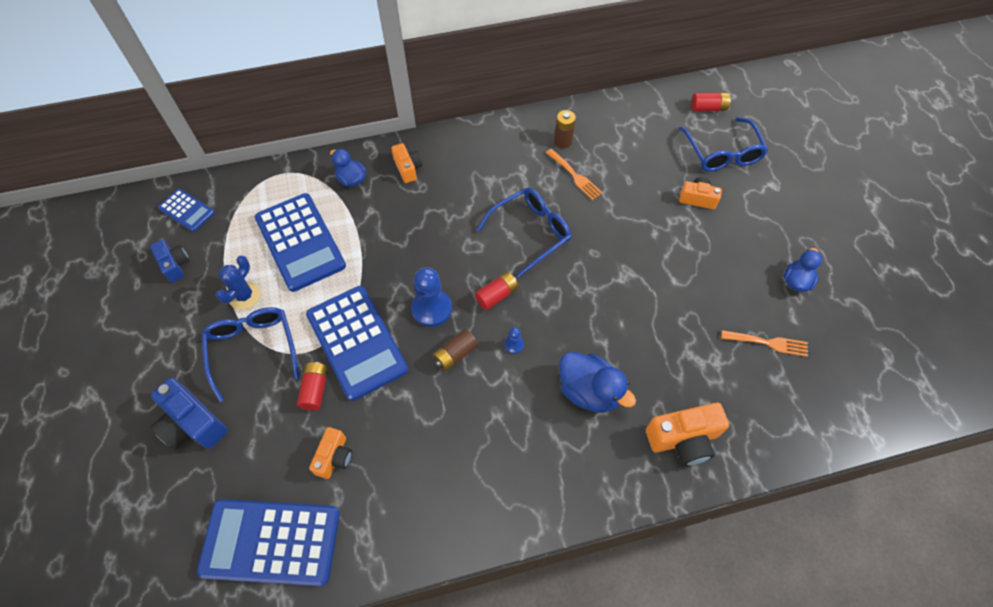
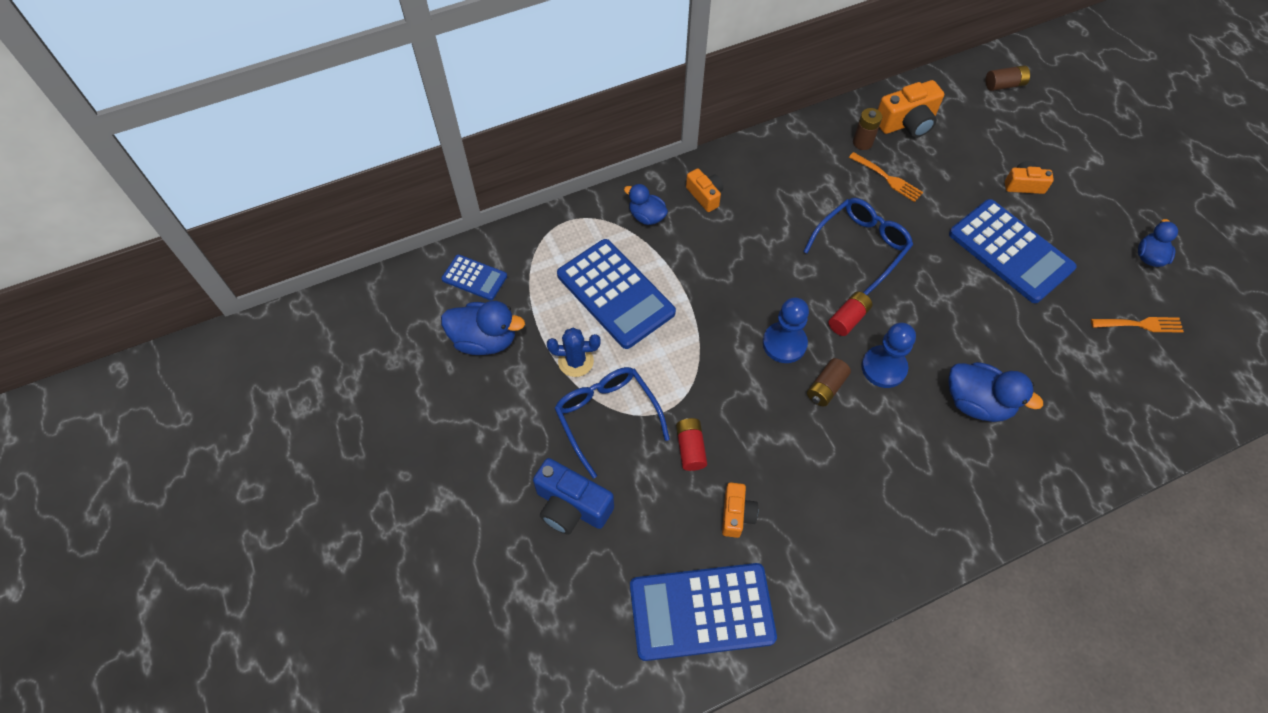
camera: 10 degrees left, 0 degrees up
blue camera [150,240,189,282] -> blue duck [441,301,525,355]
blue cactus [216,256,260,310] -> blue cactus turned 75 degrees clockwise [547,328,600,377]
blue calculator [306,286,408,401] -> blue calculator moved to [949,199,1077,303]
blue pawn [505,327,524,354] -> blue pawn [861,323,916,388], size x2.14
orange camera [646,402,729,466] -> orange camera moved to [878,80,944,138]
blue glasses [679,117,768,172] -> none
red battery [691,92,731,112] -> brown battery [986,65,1030,91]

